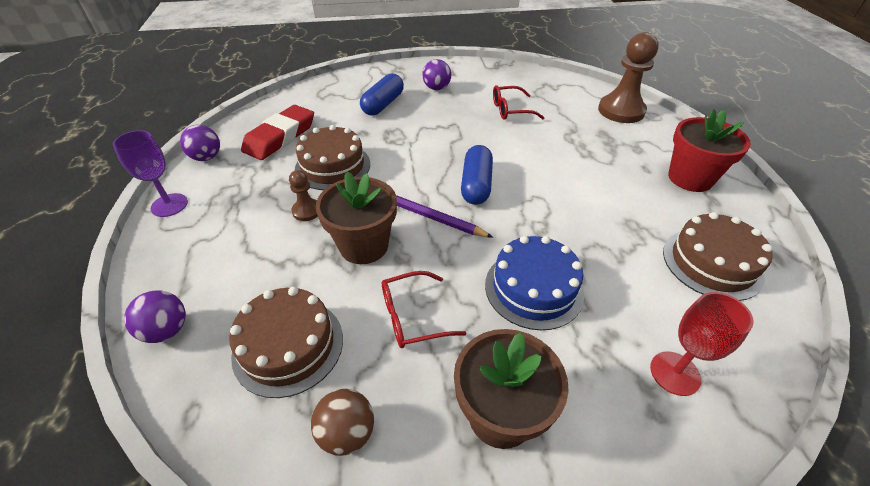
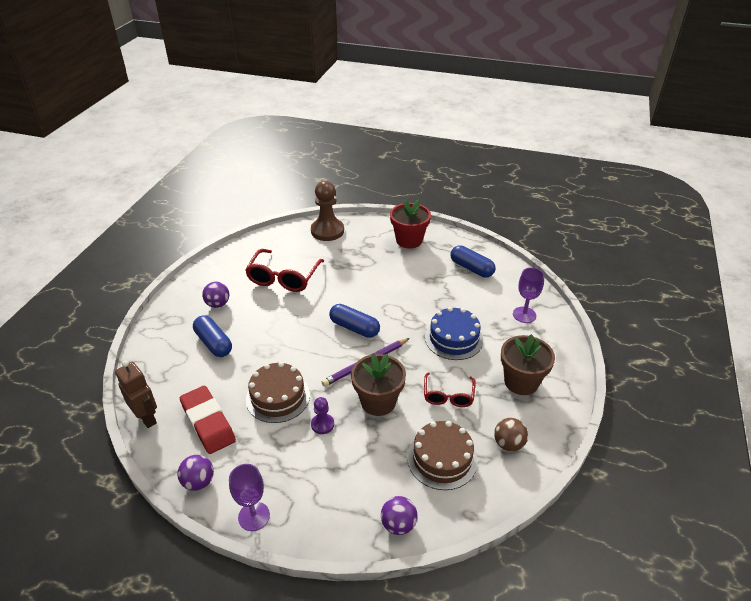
camera: 65 degrees left, 5 degrees down
brown pawn [289,170,318,221] -> purple pawn [311,397,334,434]
red glasses [493,85,545,120] -> red glasses [245,249,324,292], size x1.63
red goblet [650,292,754,396] -> purple goblet [513,268,544,323]
brown cake [663,212,773,301] -> blue capsule [450,245,496,278]
none -> brown robot [115,360,157,428]

